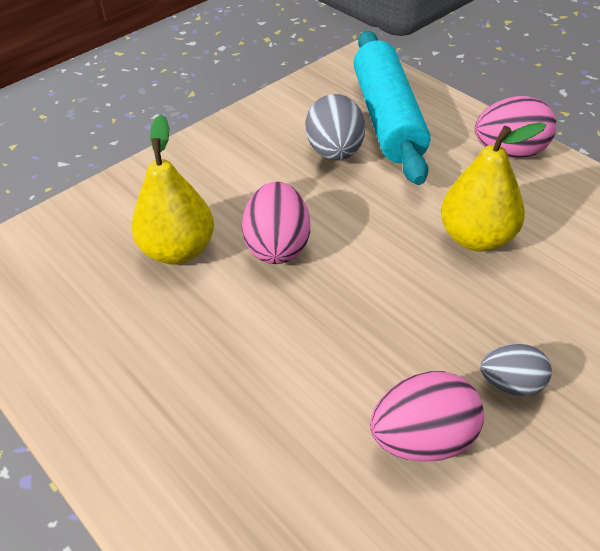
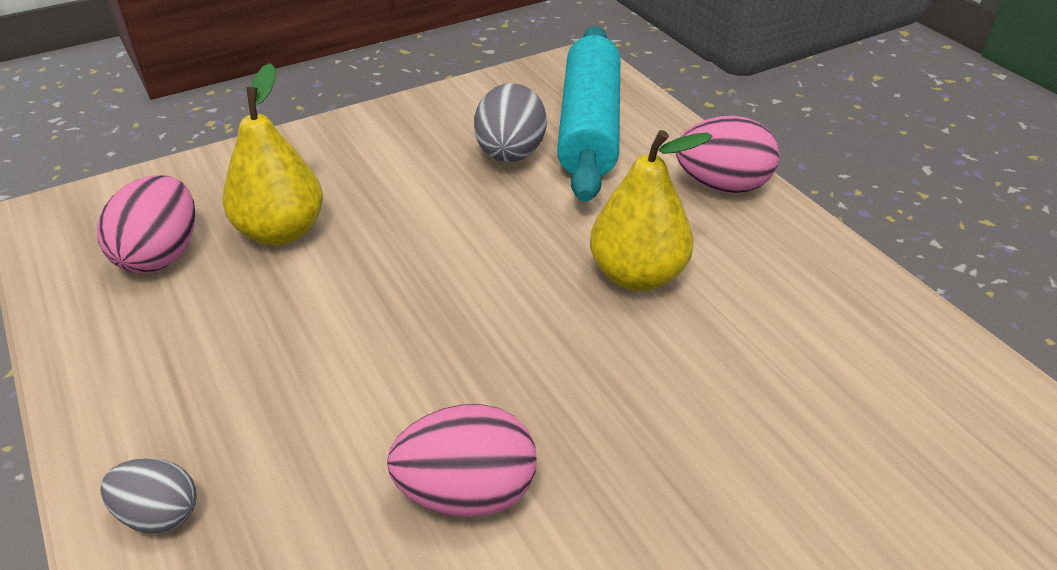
camera: 10 degrees right, 5 degrees down
pink egg [242,182,310,264] -> pink egg moved to [97,175,196,273]
grey egg [481,344,552,396] -> grey egg moved to [101,458,197,533]

